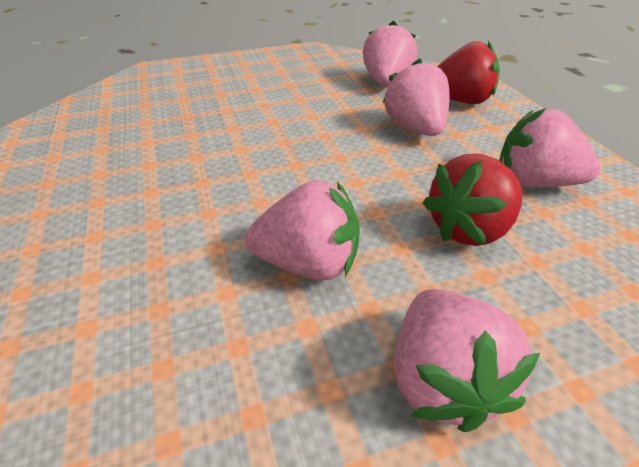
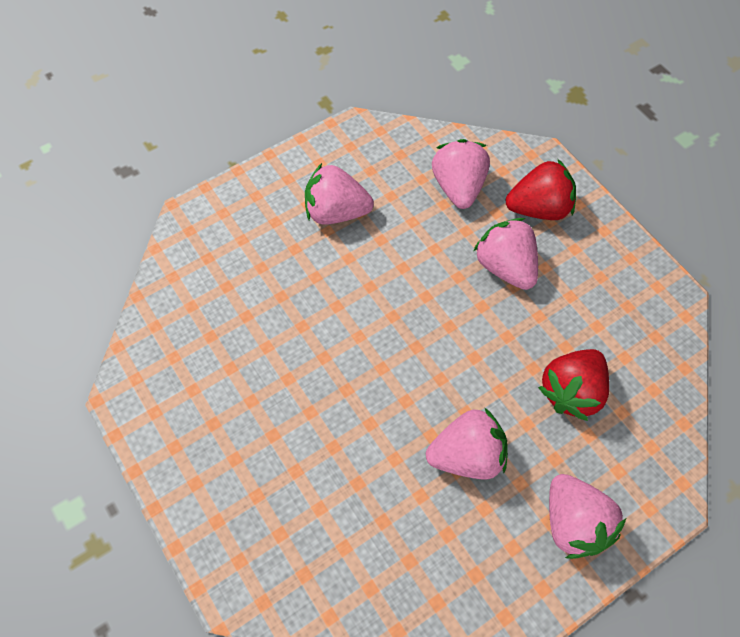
camera: 15 degrees left, 20 degrees up
pink strawberry [499,108,601,187] -> pink strawberry moved to [305,163,374,225]

